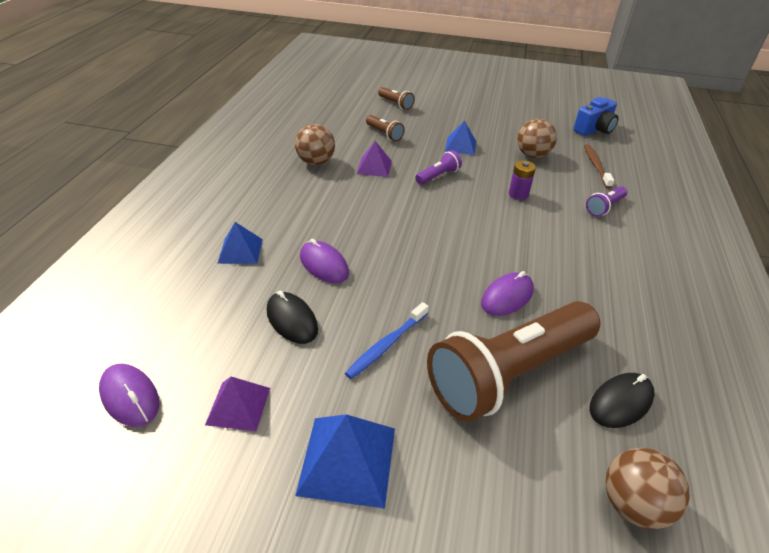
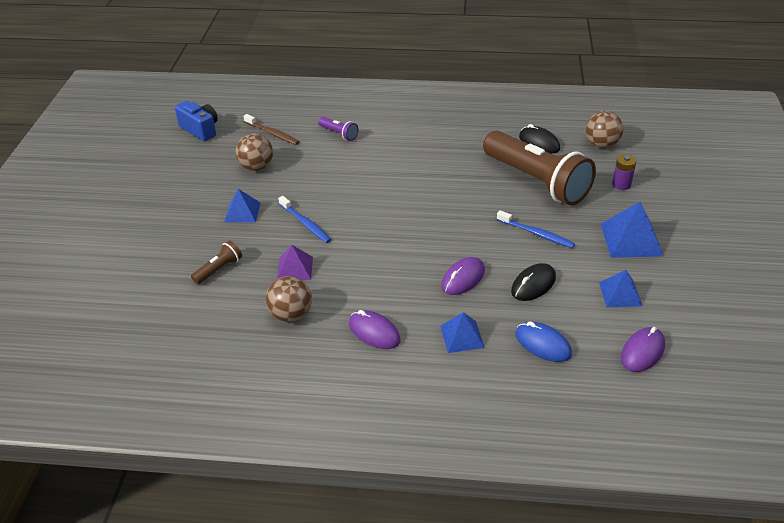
camera: 95 degrees left, 0 degrees up
purple pyramid [205,377,270,431] -> blue pyramid [599,270,642,307]
brown flashlight [378,87,415,110] -> none
purple flashlight [415,150,462,185] -> blue toothbrush [278,196,331,243]
purple mouse [481,271,534,316] -> purple mouse moved to [349,310,401,349]
purple battery [509,160,536,200] -> purple battery moved to [612,154,637,190]
brown toothbrush [584,144,614,188] -> brown toothbrush turned 135 degrees counterclockwise [243,114,299,145]
none -> blue mouse [515,321,572,362]

